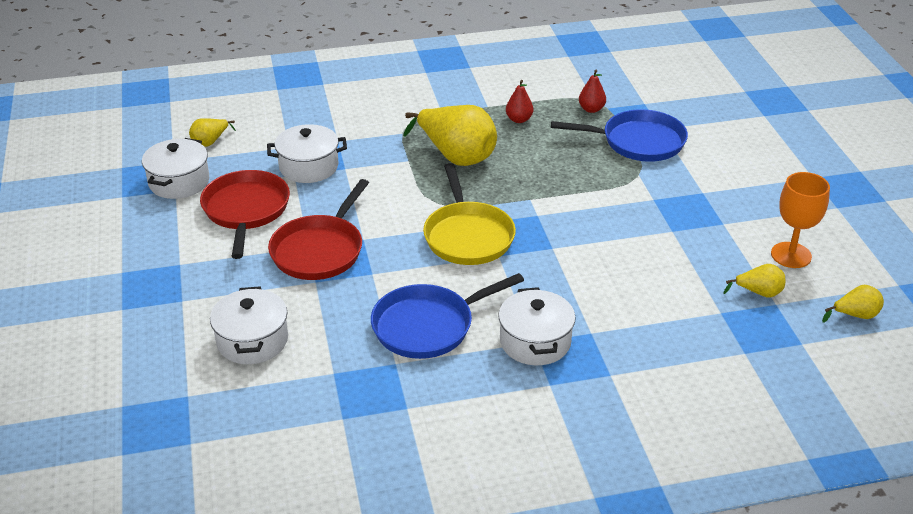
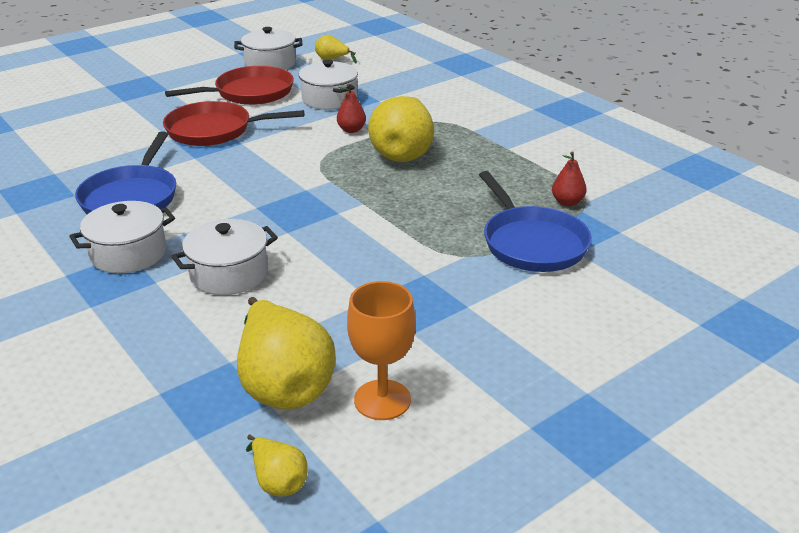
camera: 65 degrees right, 5 degrees down
white pot [210,286,288,364] -> white pot moved to [172,219,278,295]
blue pan [371,273,524,359] -> blue pan turned 120 degrees counterclockwise [75,131,176,214]
yellow pan [423,163,516,265] -> none
red pear [506,80,533,123] -> red pear moved to [337,84,366,133]
yellow pear [723,264,785,298] -> yellow pear [237,297,336,409], size x2.09

